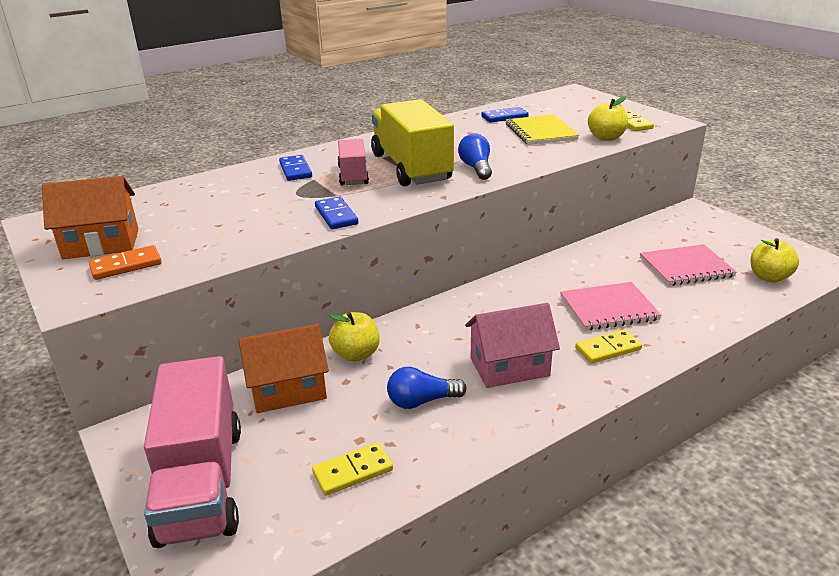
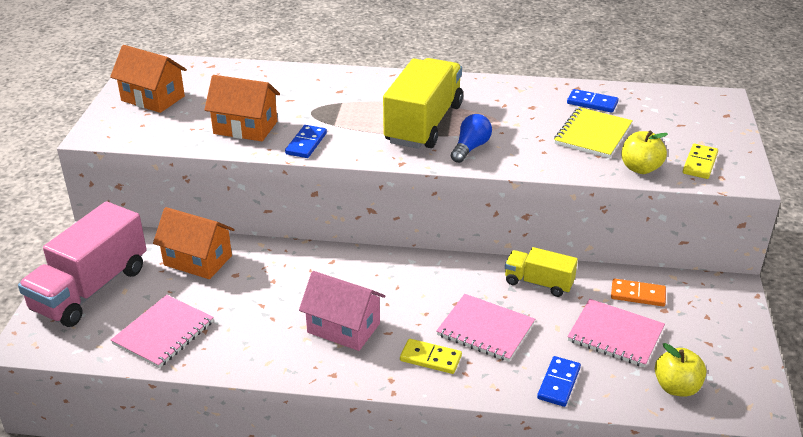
camera: 40 degrees right, 5 degrees up
orange domino [89,245,162,280] -> orange domino moved to [611,279,666,306]
blue domino [279,155,312,181] -> blue domino moved to [537,356,581,407]
yellow domino [312,443,393,496] -> pink notebook [111,295,214,368]
yellow apple [329,312,380,362] -> none
pink truck [337,139,369,186] -> none
blue light bulb [387,367,467,409] -> none
none -> orange house [204,75,280,141]
none -> yellow truck [505,247,578,297]

